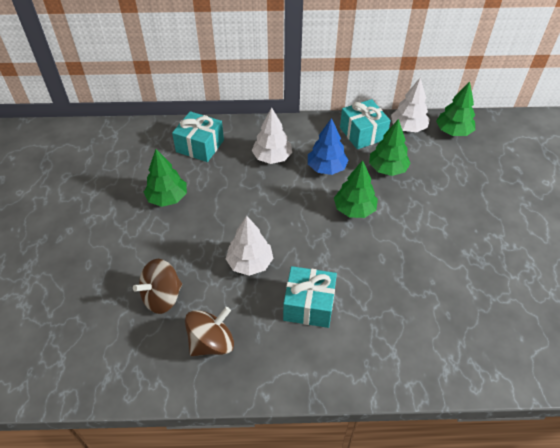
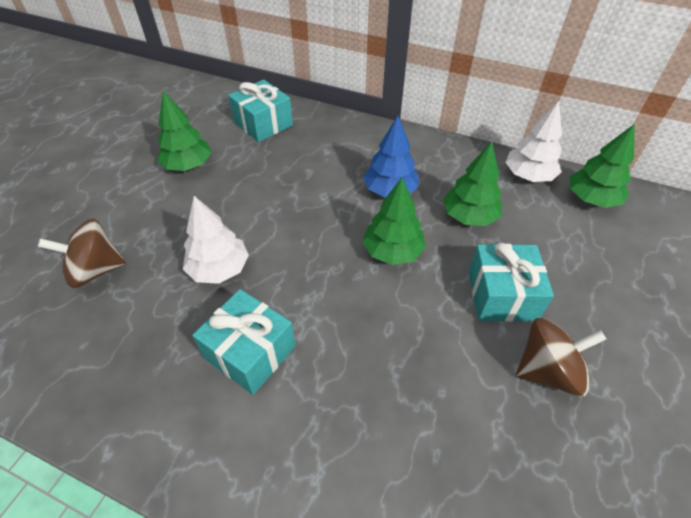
camera: 25 degrees right, 0 degrees up
brown spinning top [185,307,234,356] -> brown spinning top moved to [516,318,606,396]
white tree [252,107,292,164] -> none
turquoise gift [340,99,391,149] -> turquoise gift moved to [468,243,554,322]

